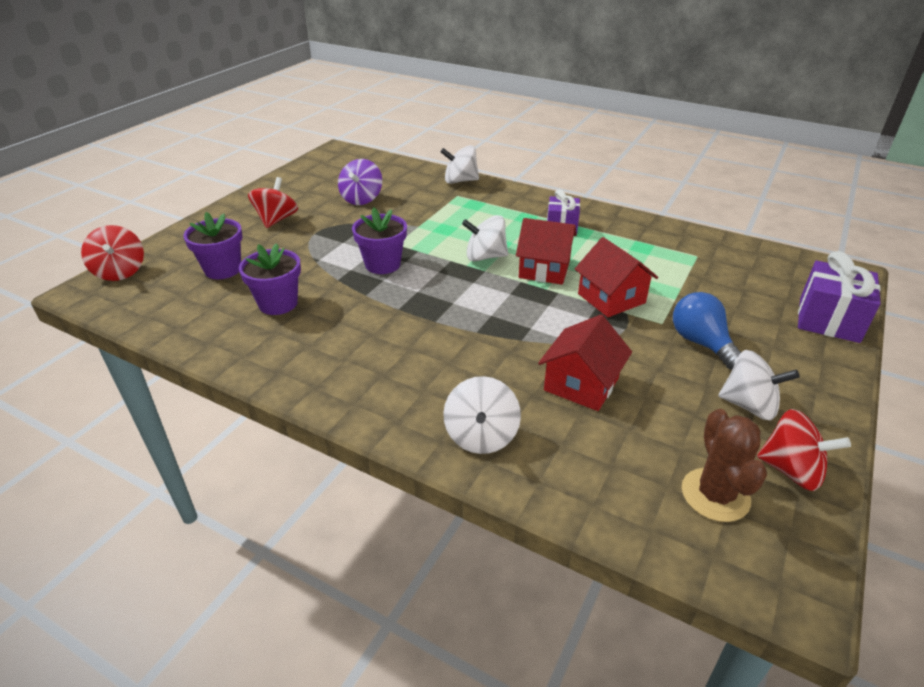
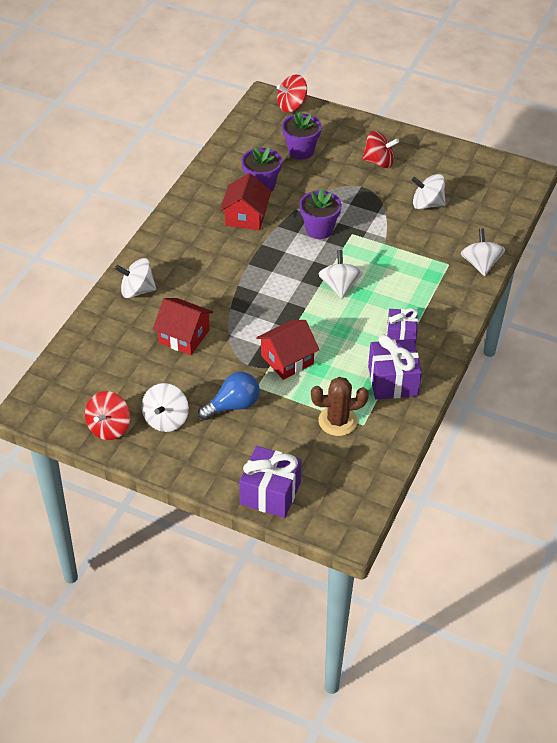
camera: 85 degrees right, 10 degrees up
purple spinning top [338,159,382,205] -> white spinning top [412,174,446,209]
red house [516,218,577,285] -> red house moved to [220,173,271,230]
brown cactus [682,409,767,522] -> brown cactus moved to [311,377,369,436]
none -> purple gift [368,335,422,400]

